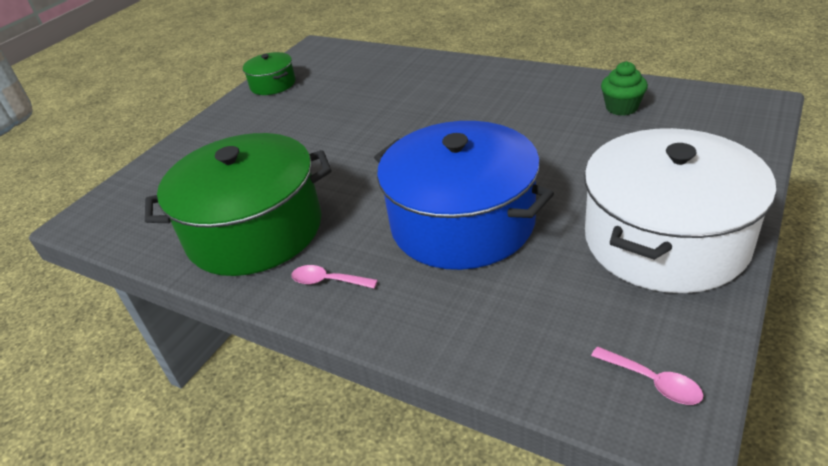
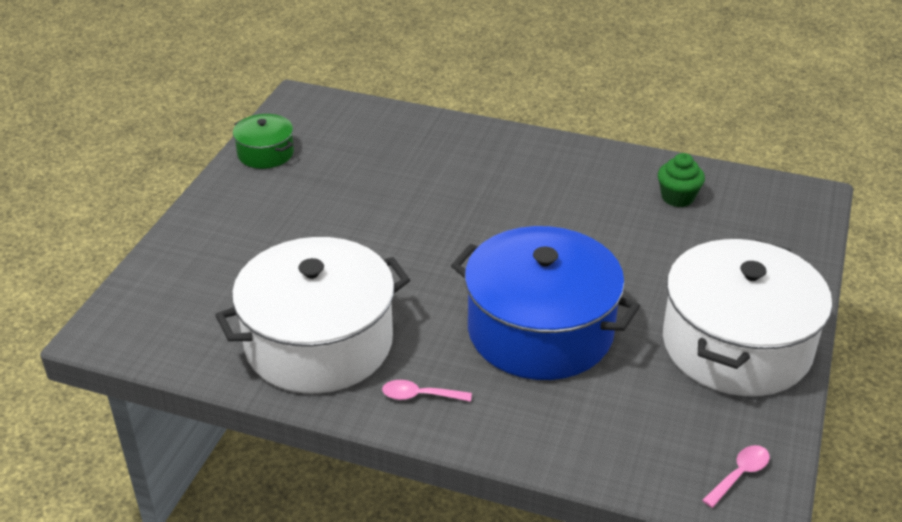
camera: 15 degrees left, 0 degrees up
green pot [145,133,331,276] -> white pot [215,237,410,394]
pink spoon [591,346,704,405] -> pink spoon turned 75 degrees counterclockwise [702,445,770,508]

